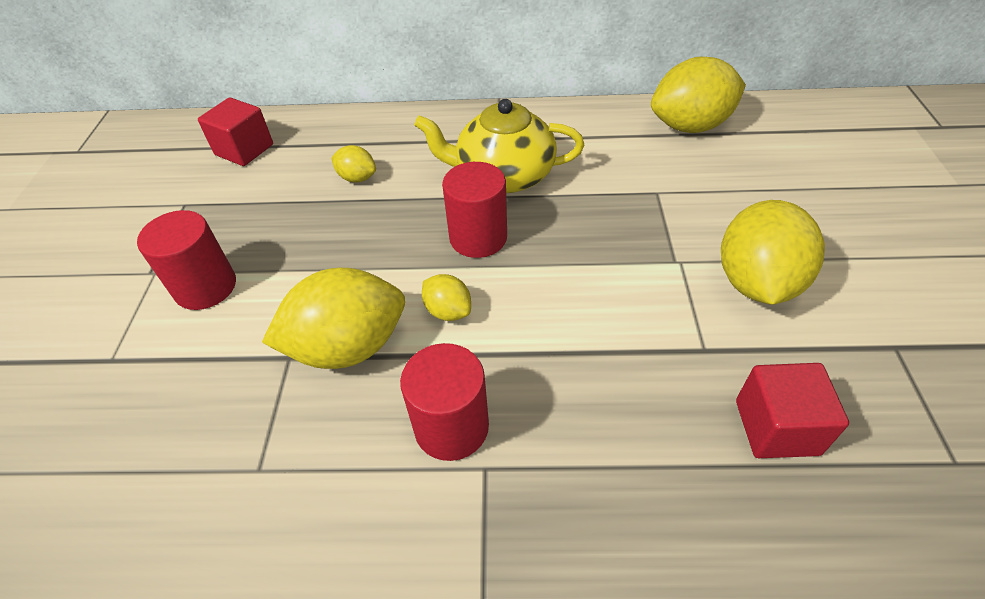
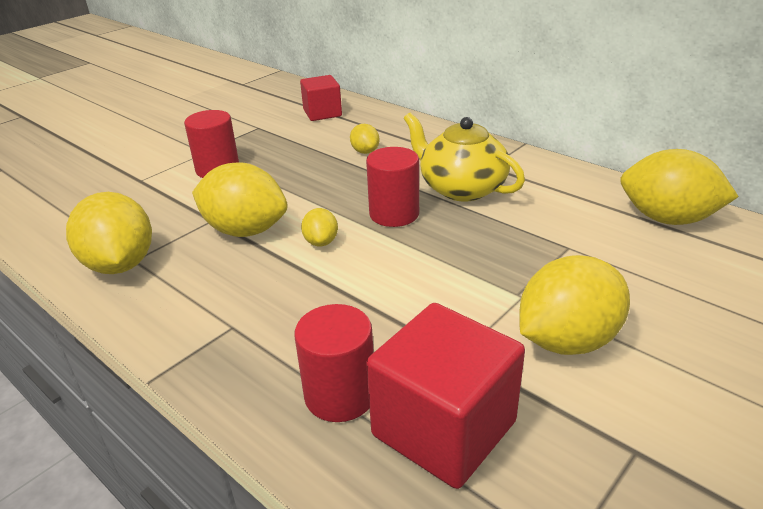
camera: 40 degrees right, 15 degrees down
red cylinder [400,343,489,461] -> red cylinder moved to [294,304,374,422]
red cube [736,363,849,458] -> red cube [366,303,525,489], size x1.60
none -> yellow lemon [66,192,152,274]

